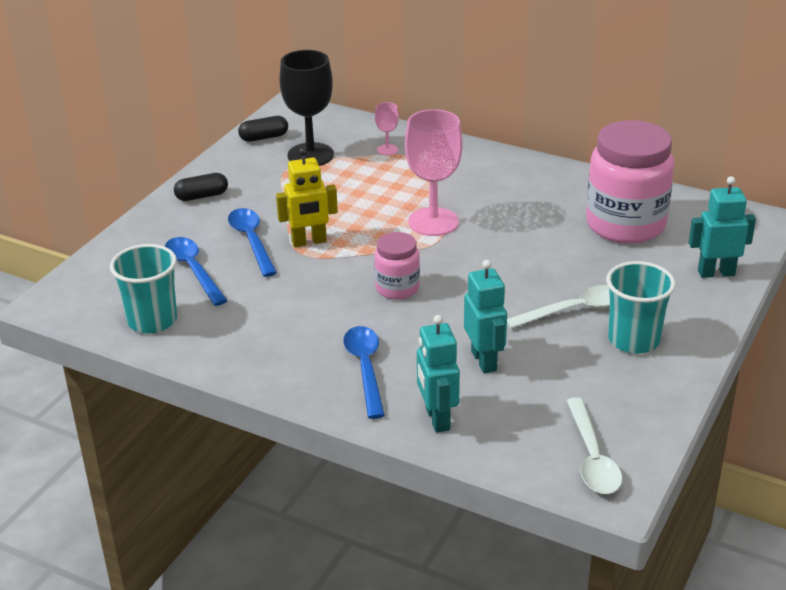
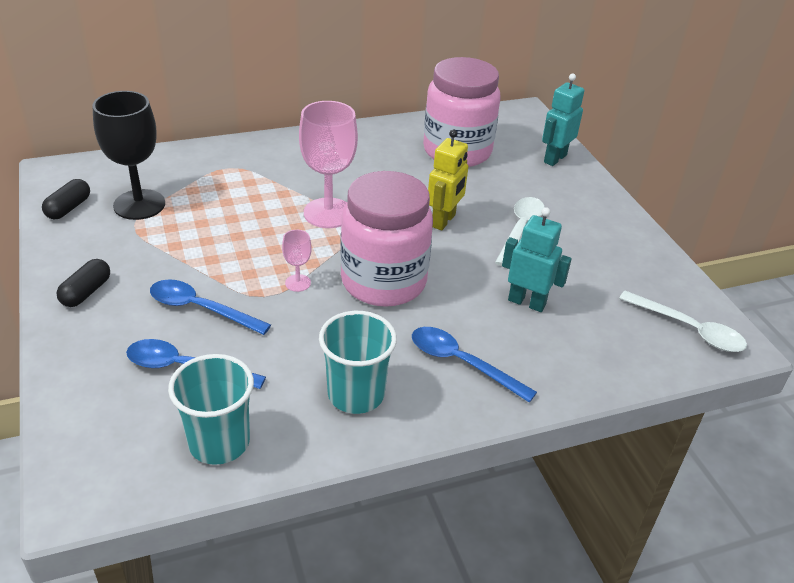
camera: 50 degrees left, 5 degrees up
yellow robot [276,148,338,247] -> yellow robot moved to [428,129,468,230]
pink jar [374,232,420,300] -> pink jar [340,171,433,307], size x1.92
pink goblet [375,102,399,155] -> pink goblet moved to [282,230,312,292]
turquoise robot [417,315,460,433] -> none
turquoise cup [606,261,676,354] -> turquoise cup moved to [319,311,397,414]

